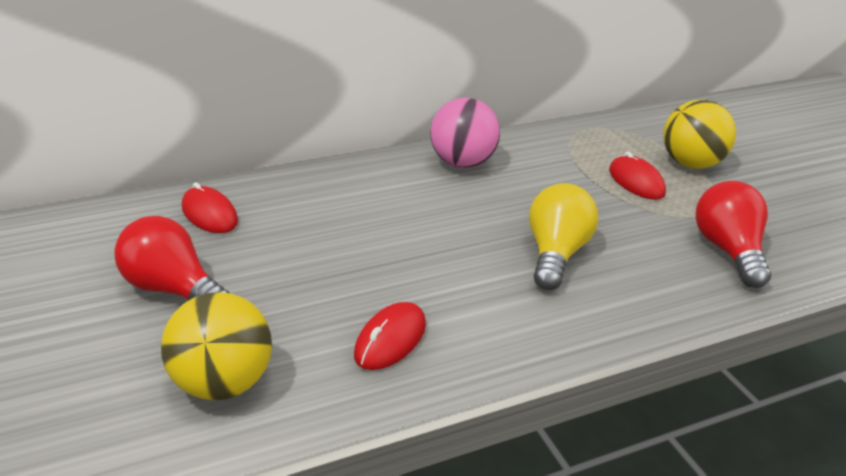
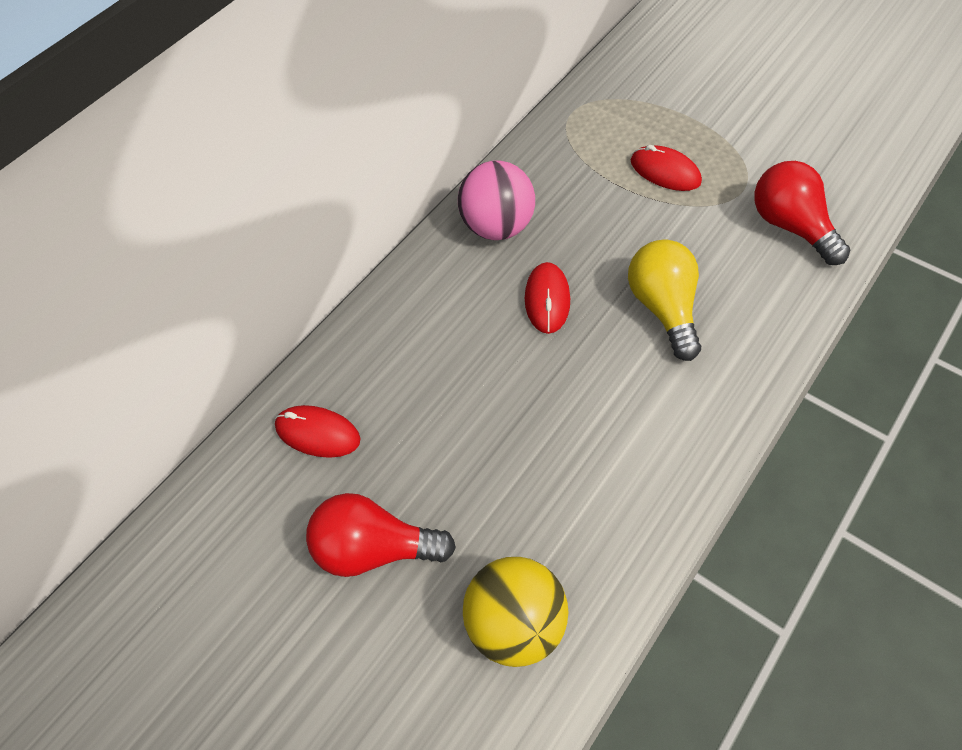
camera: 25 degrees left, 25 degrees up
red mouse [354,302,426,370] -> red mouse moved to [525,262,570,334]
yellow ball [663,100,736,169] -> none

